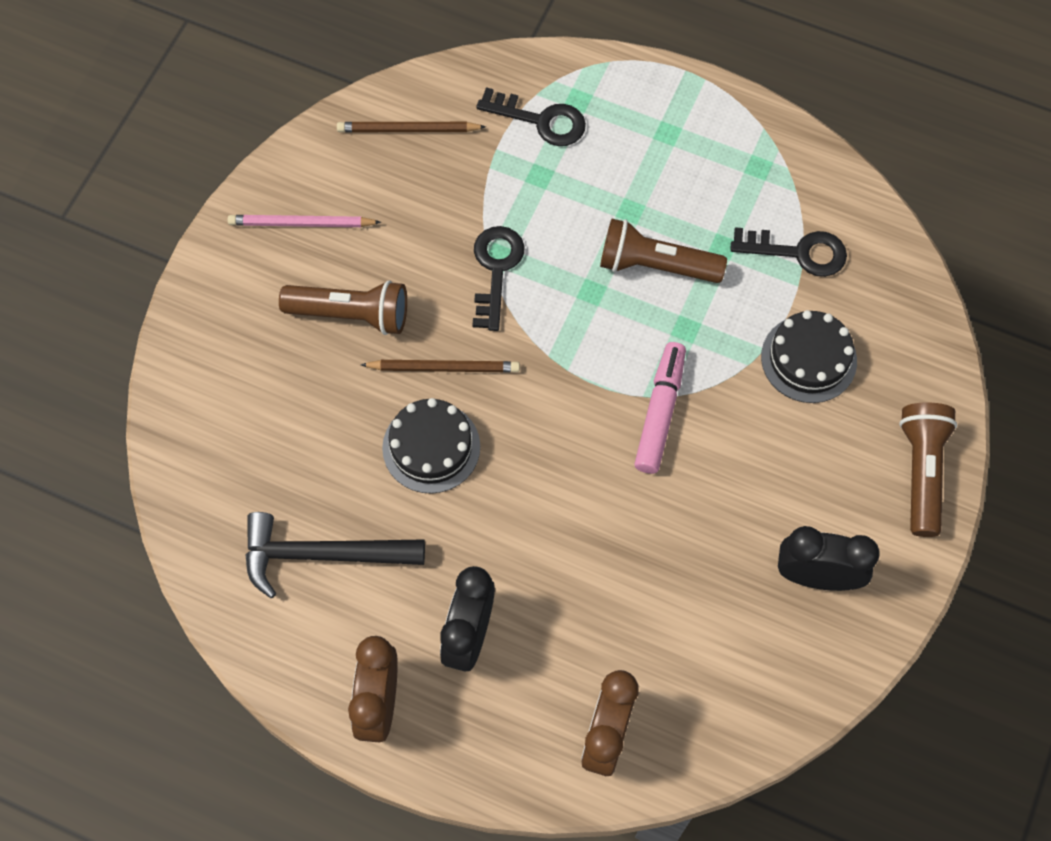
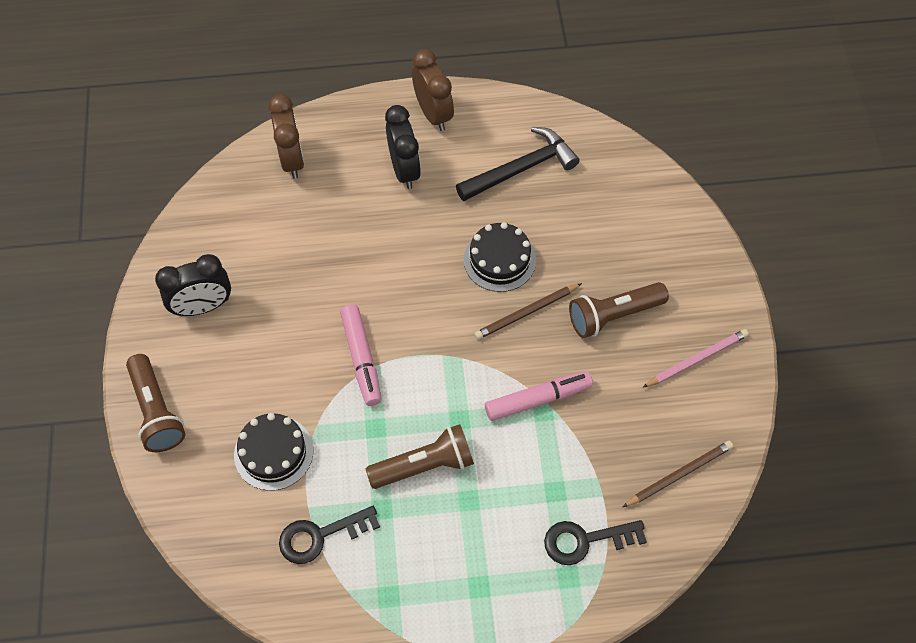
camera: 150 degrees right, 5 degrees down
black key [473,226,525,331] -> pink marker [485,371,593,421]

